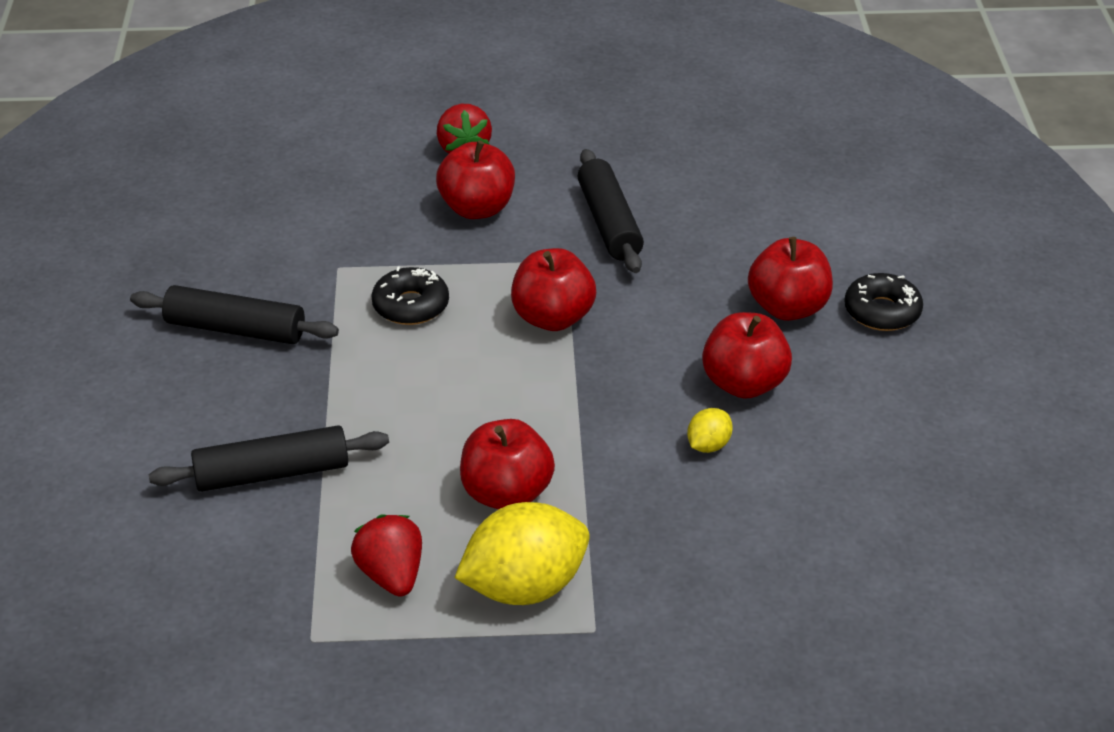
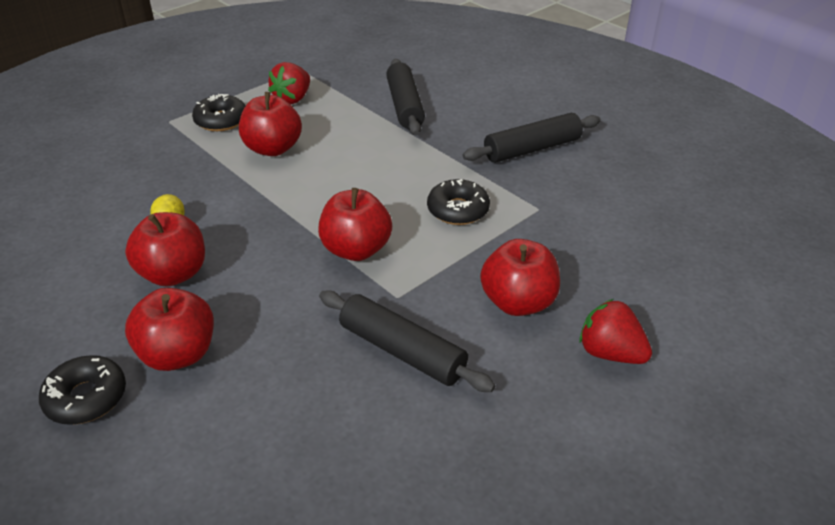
camera: 140 degrees right, 0 degrees up
black rolling pin [149,425,389,492] -> black rolling pin turned 45 degrees counterclockwise [386,59,425,135]
red strawberry [351,514,422,597] -> red strawberry turned 90 degrees clockwise [268,62,310,104]
yellow lemon [454,502,590,605] -> black donut [192,94,246,131]

